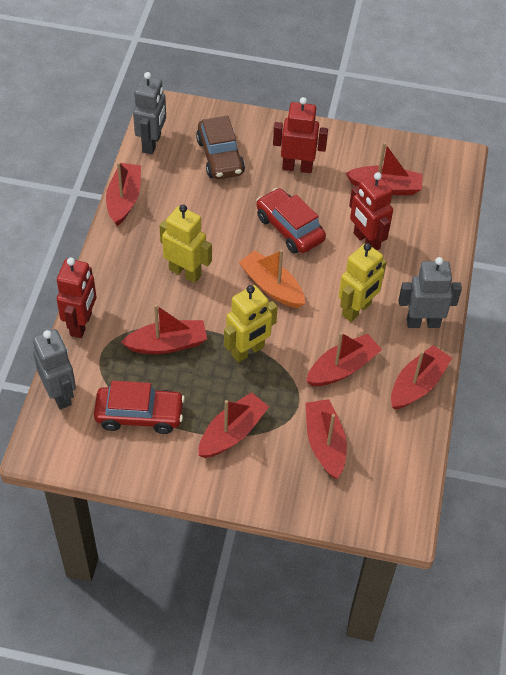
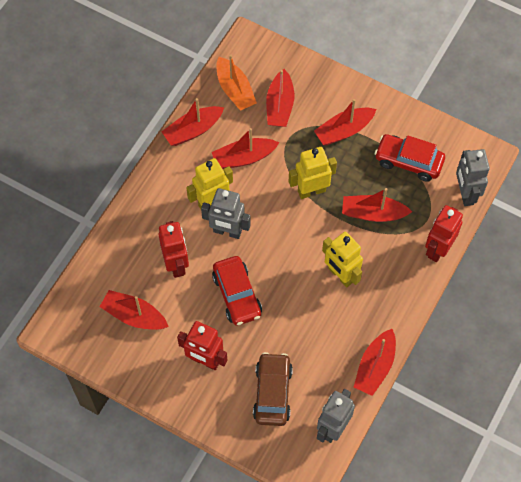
camera: 160 degrees left, 10 degrees up
orange boat [238,250,305,308] -> orange boat moved to [216,55,257,111]
grey robot [399,257,462,328] -> grey robot moved to [201,188,251,239]

